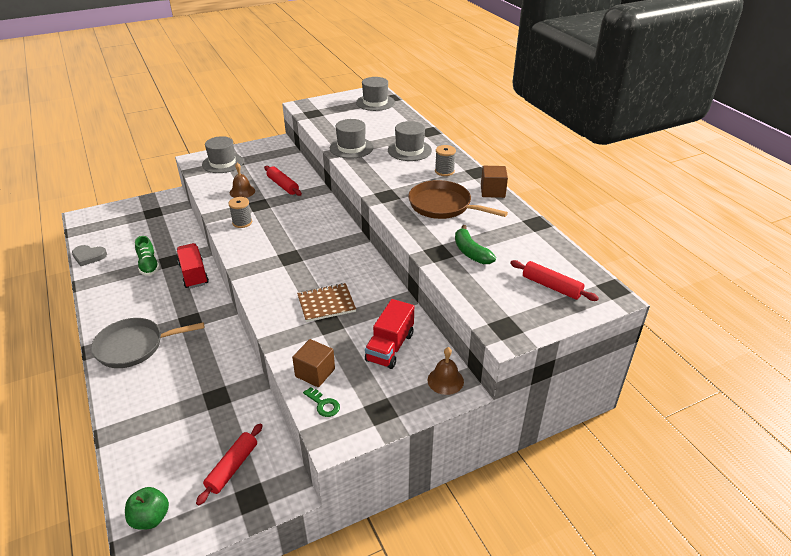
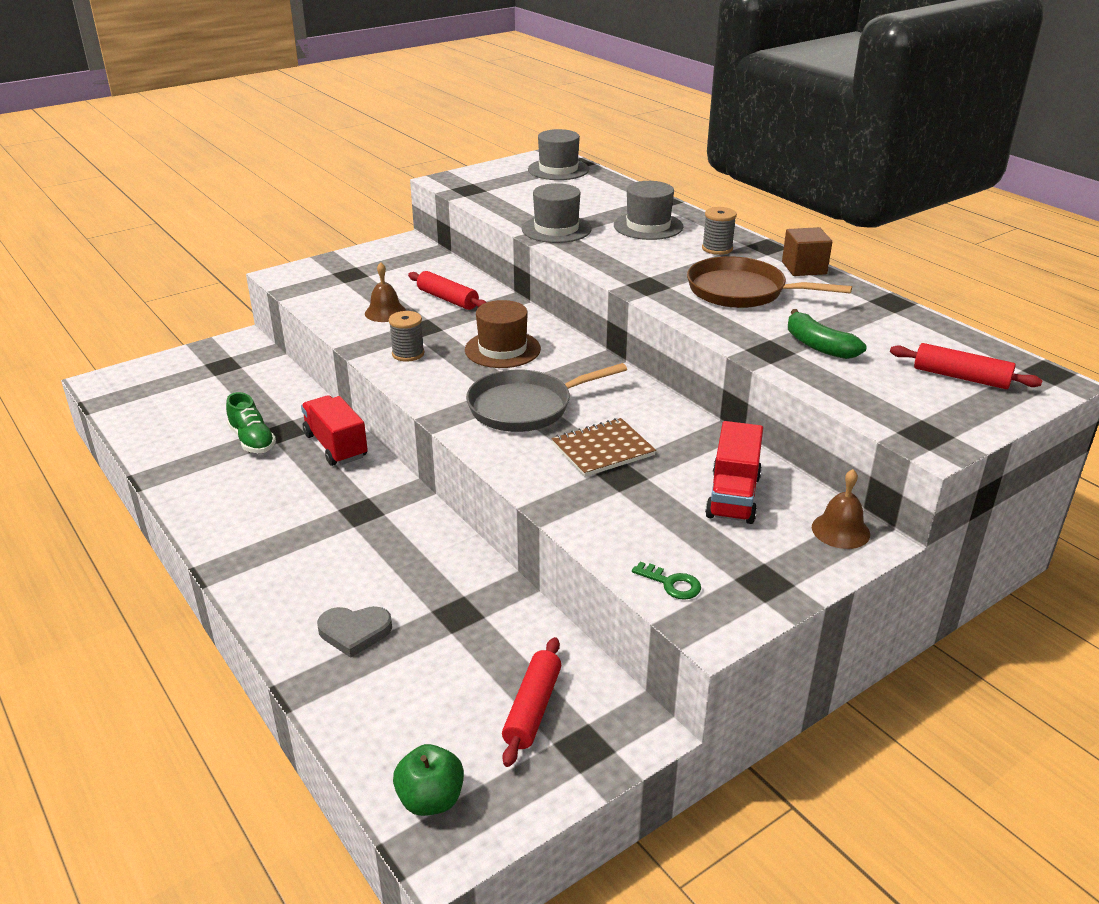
camera: 10 degrees left, 5 degrees down
grey heart [72,245,107,266] -> grey heart moved to [317,606,392,658]
grey pan [91,318,204,368] -> grey pan moved to [466,363,627,432]
grey hat [202,136,243,173] -> none
brown cube [292,339,335,387] -> none
none -> brown hat [465,300,541,368]

